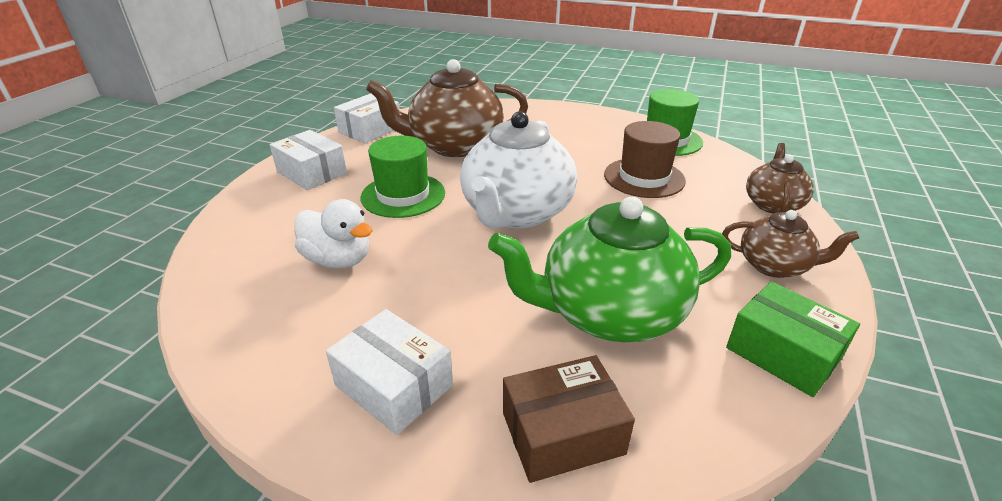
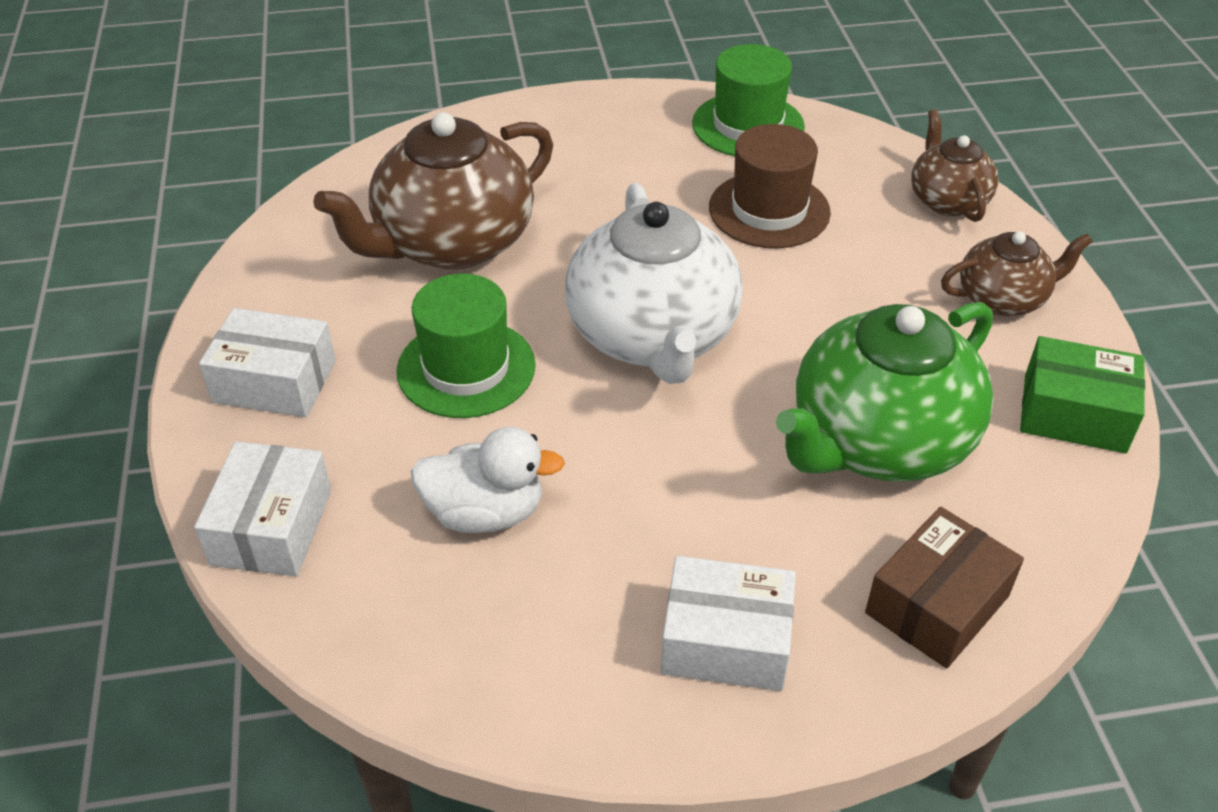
camera: 30 degrees left, 10 degrees up
white box [334,93,400,143] -> white box moved to [194,441,331,576]

